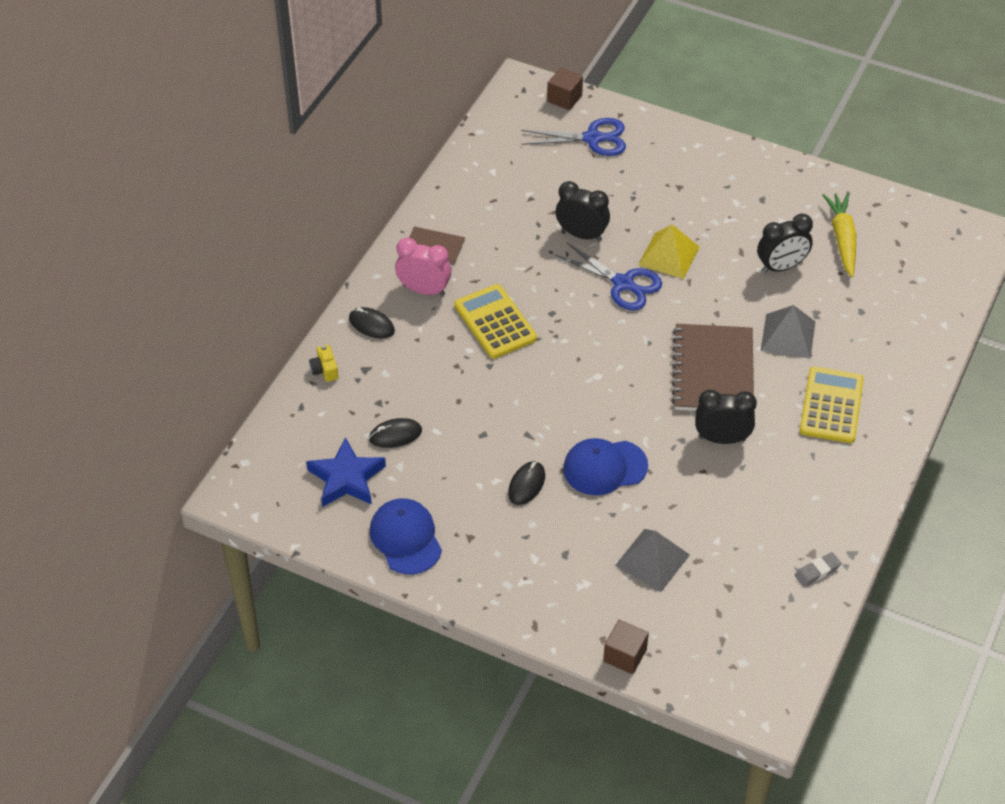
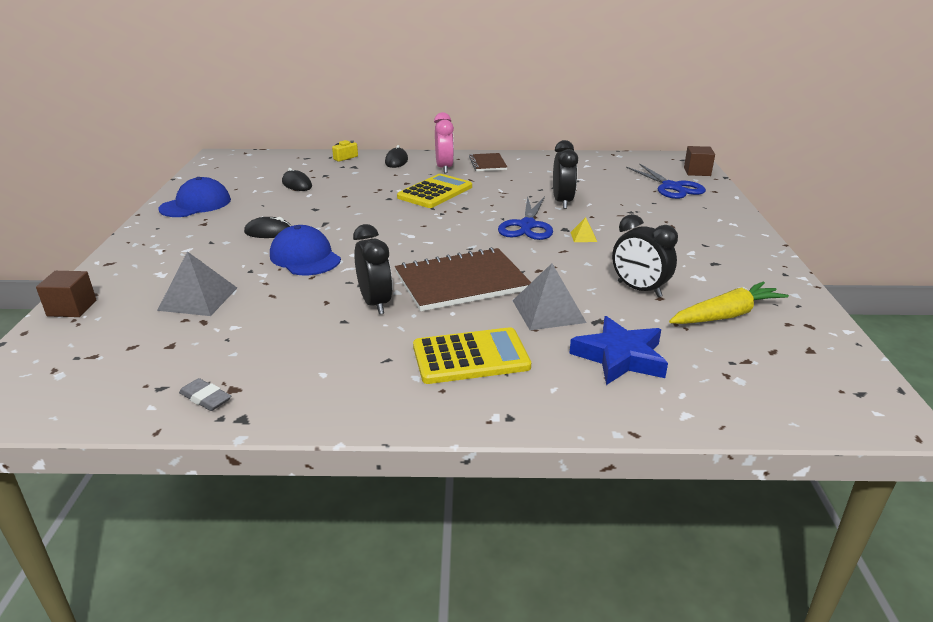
camera: 65 degrees right, 20 degrees down
blue star [306,437,386,507] -> blue star moved to [569,316,668,385]
yellow pyramid [638,225,700,279] -> yellow pyramid [570,217,597,242], size x0.49

